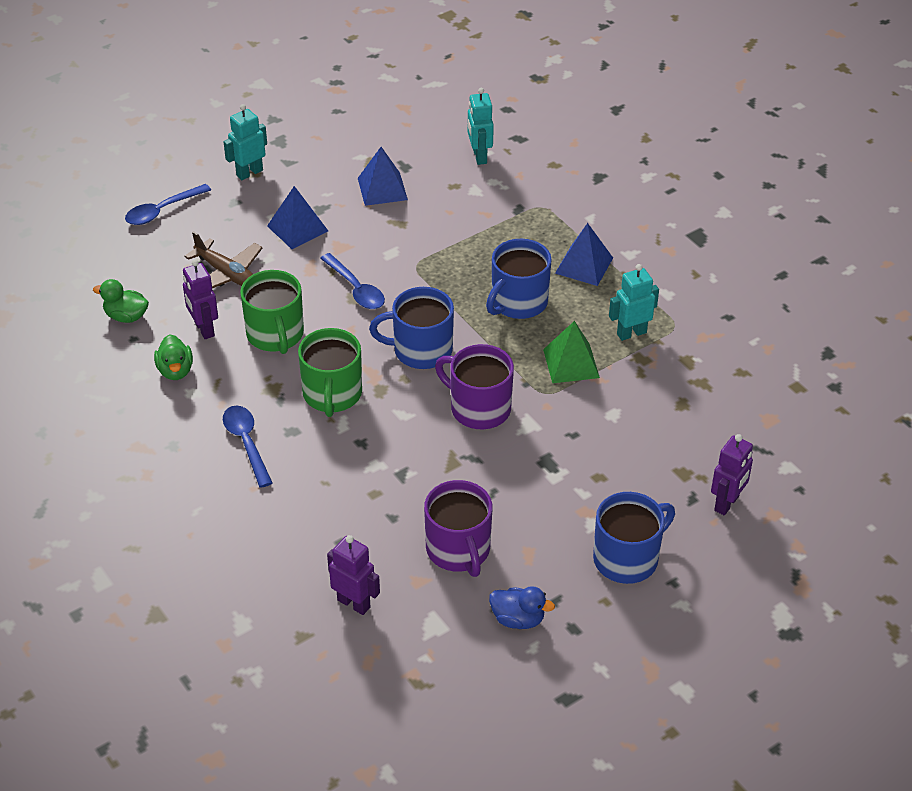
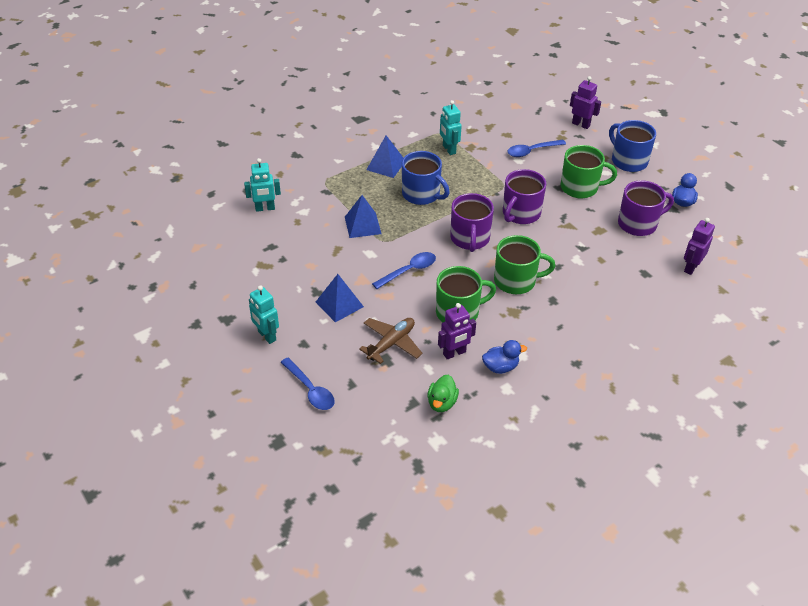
camera: 90 degrees left, 0 degrees up
green duck [154,334,193,380] -> blue duck [482,340,527,374]
blue spoon [223,406,272,488] -> blue spoon moved to [507,140,566,157]
blue pyramid [358,147,408,206] -> blue pyramid moved to [345,195,381,238]
blue mug [369,287,454,369] -> purple mug [450,193,494,252]
green pyramid [543,321,600,383] -> none
none -> green mug [560,145,617,198]

